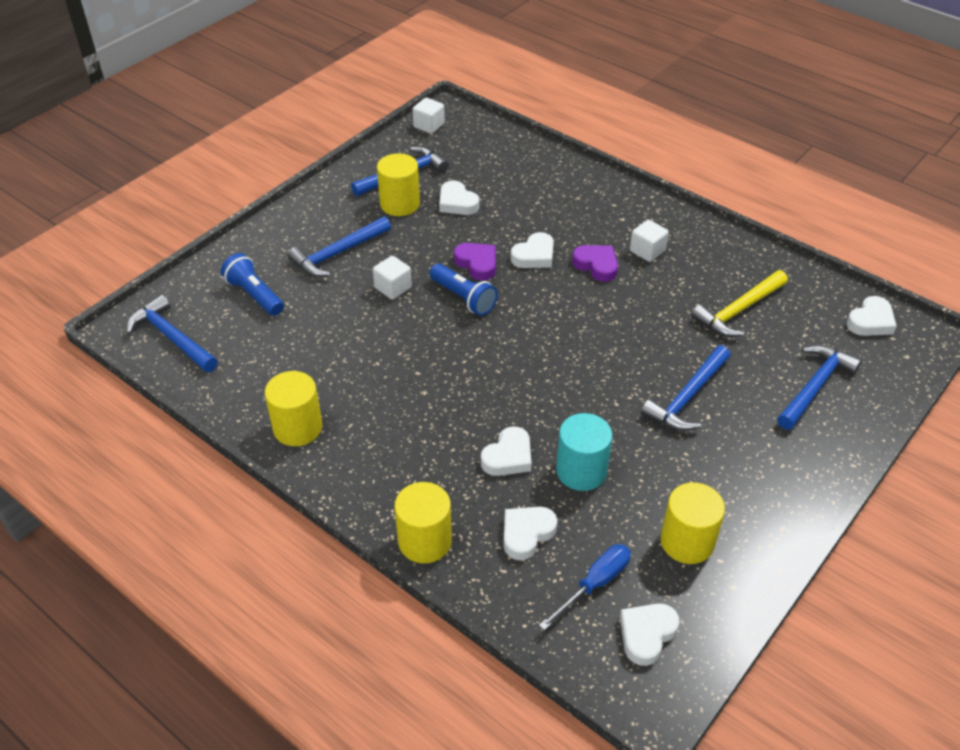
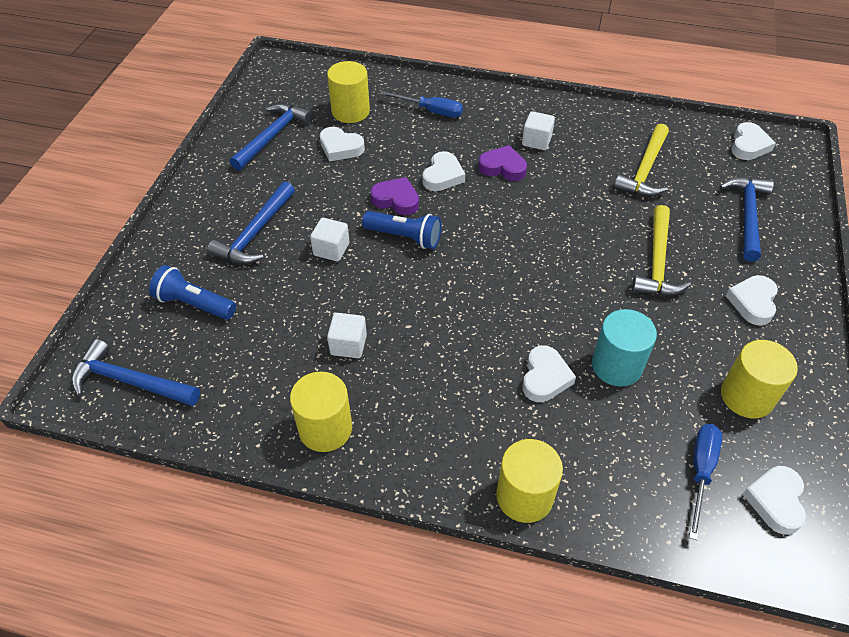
camera: 25 degrees left, 5 degrees up
yellow cylinder [377,153,420,216] -> yellow cylinder moved to [327,61,370,123]
white cube [413,98,445,134] -> white cube moved to [327,313,367,358]
white heart [504,507,558,560] -> white heart moved to [726,275,778,326]
blue hammer [641,345,730,431] -> yellow hammer [632,205,691,296]
none -> blue screwdriver [380,91,463,117]

